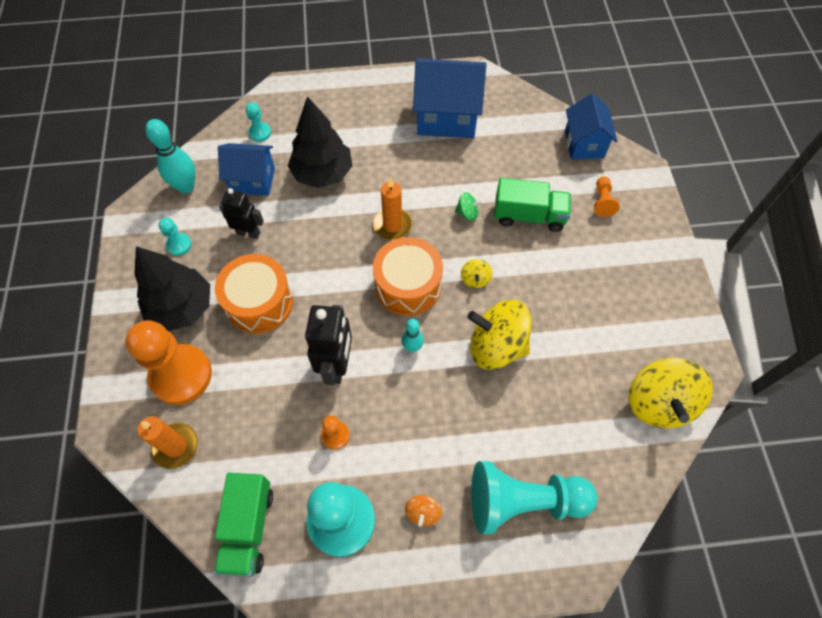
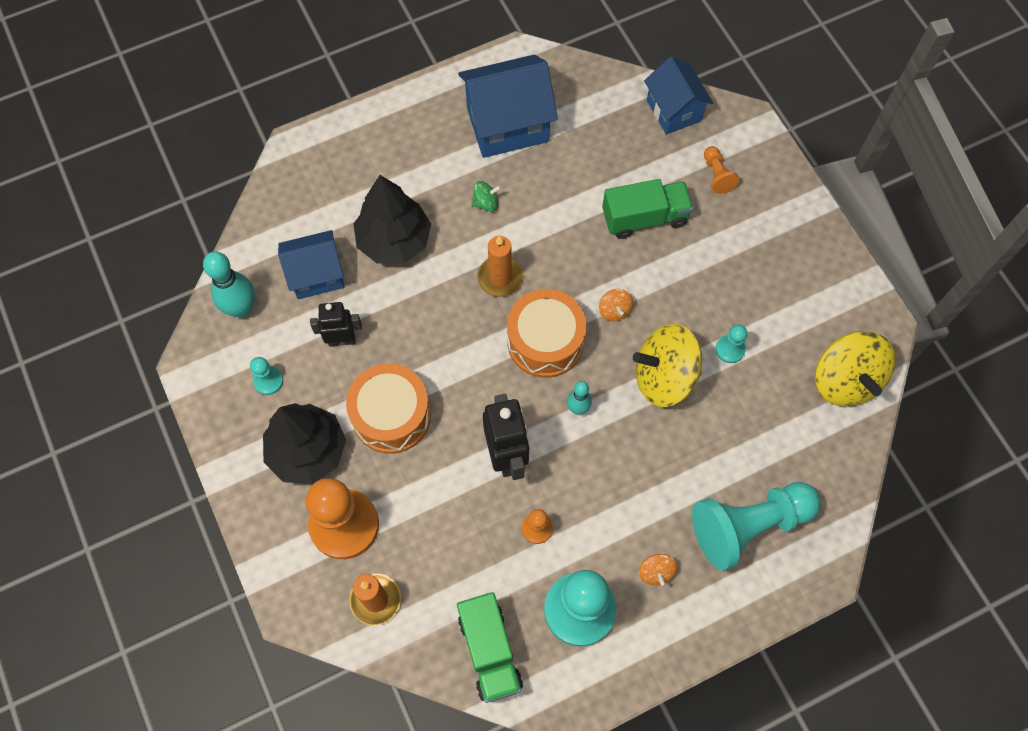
camera: 20 degrees left, 5 degrees up
turquoise pawn [246,102,271,142] -> turquoise pawn moved to [716,324,747,363]
green spinning top [455,192,483,221] -> green spinning top moved to [471,181,501,212]
yellow spinning top [461,259,492,288] -> orange spinning top [599,289,633,321]

